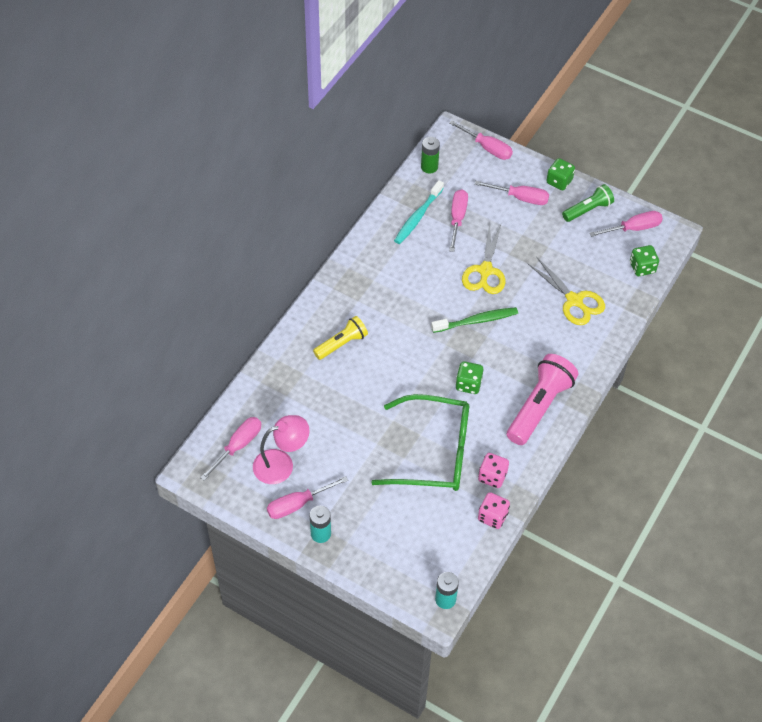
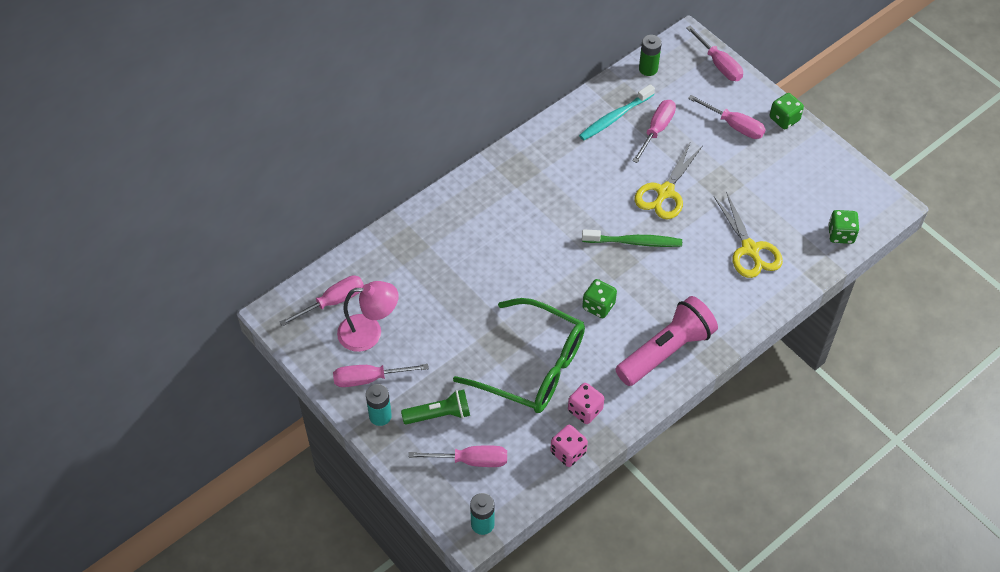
camera: 20 degrees right, 0 degrees up
yellow flashlight [313,316,368,360] -> none
green flashlight [562,184,614,222] -> green flashlight moved to [401,390,470,424]
pink screwdriver [589,211,663,237] -> pink screwdriver moved to [409,445,507,467]

